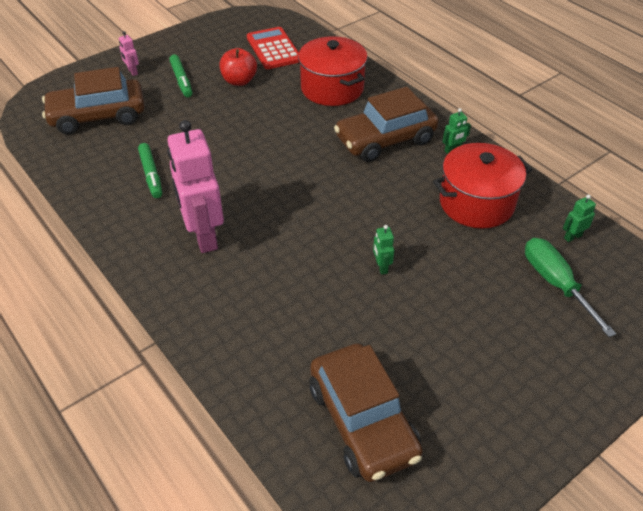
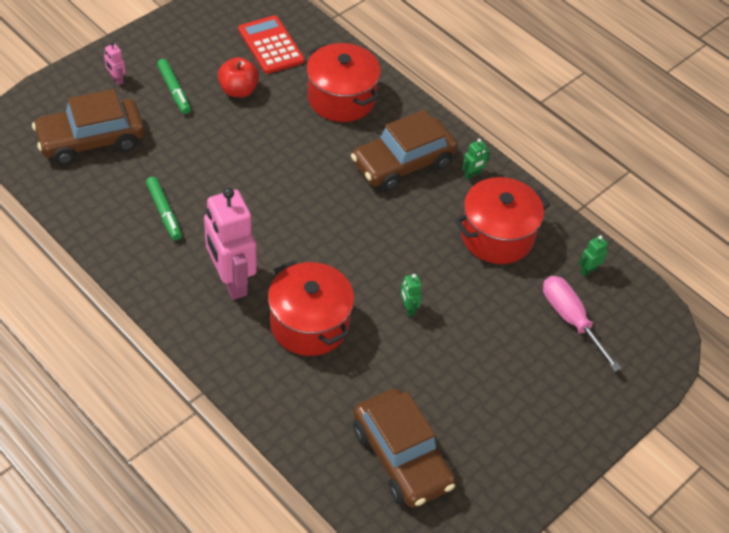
camera: 10 degrees left, 5 degrees up
green screwdriver [525,238,616,337] -> pink screwdriver [543,276,622,372]
none -> red pot [268,260,354,356]

